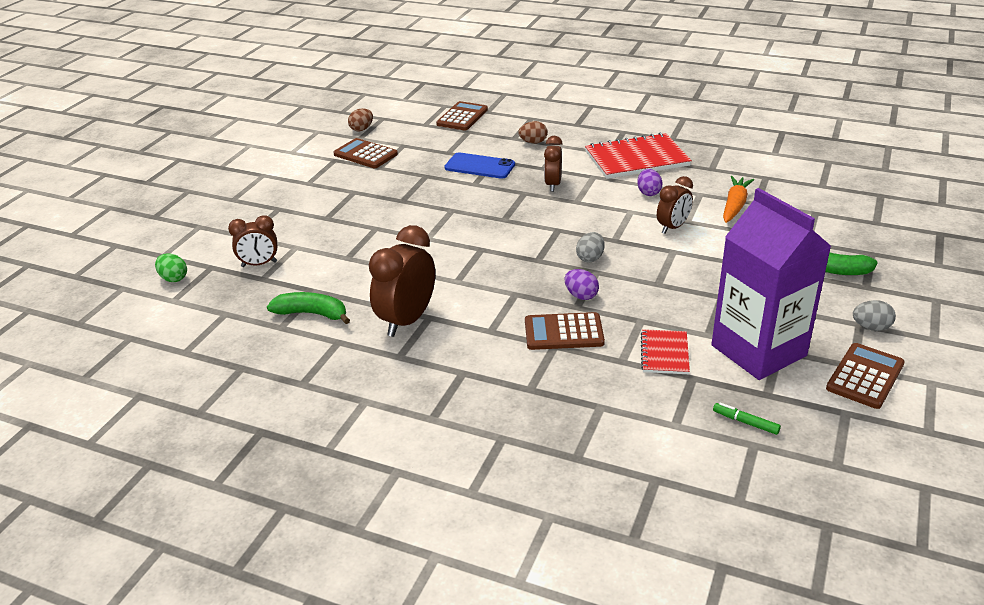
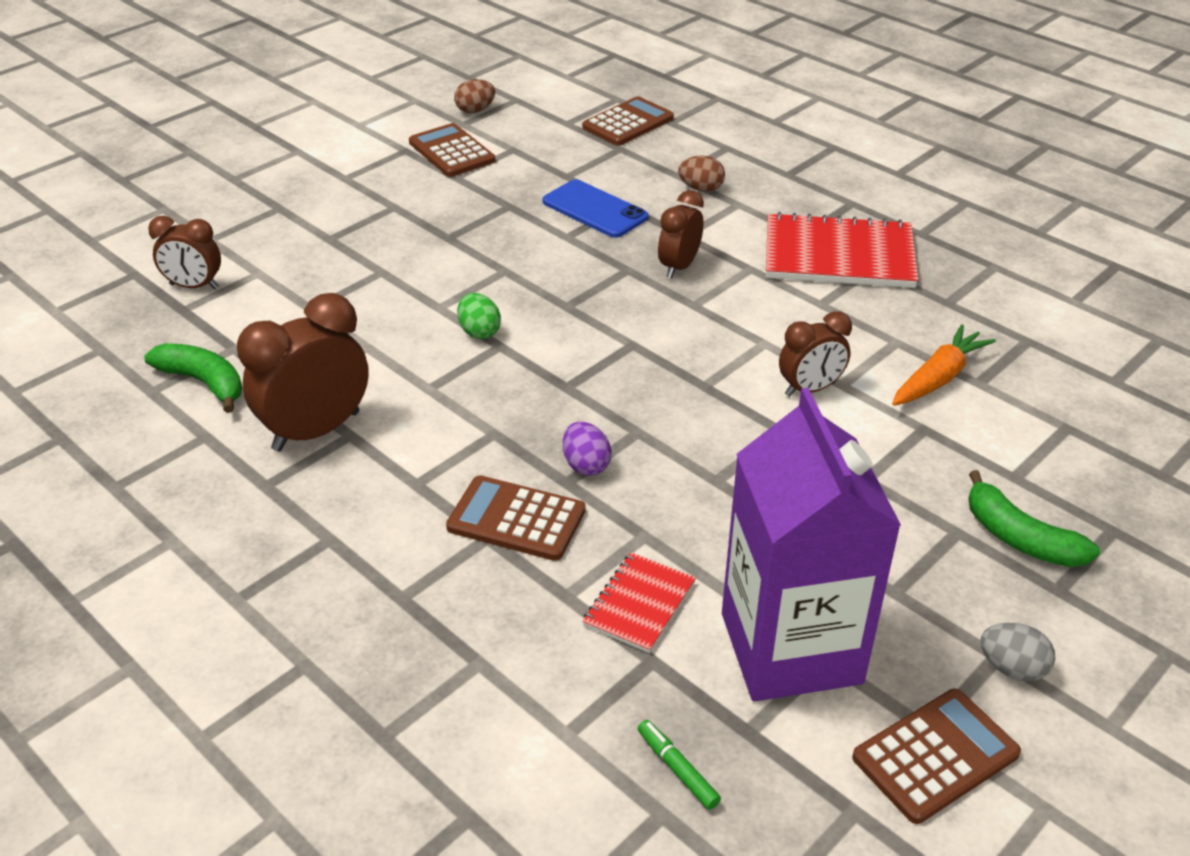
camera: 20 degrees right, 5 degrees up
green egg [155,253,187,282] -> green egg moved to [457,293,501,339]
grey egg [576,232,604,262] -> none
purple egg [637,169,662,196] -> none

